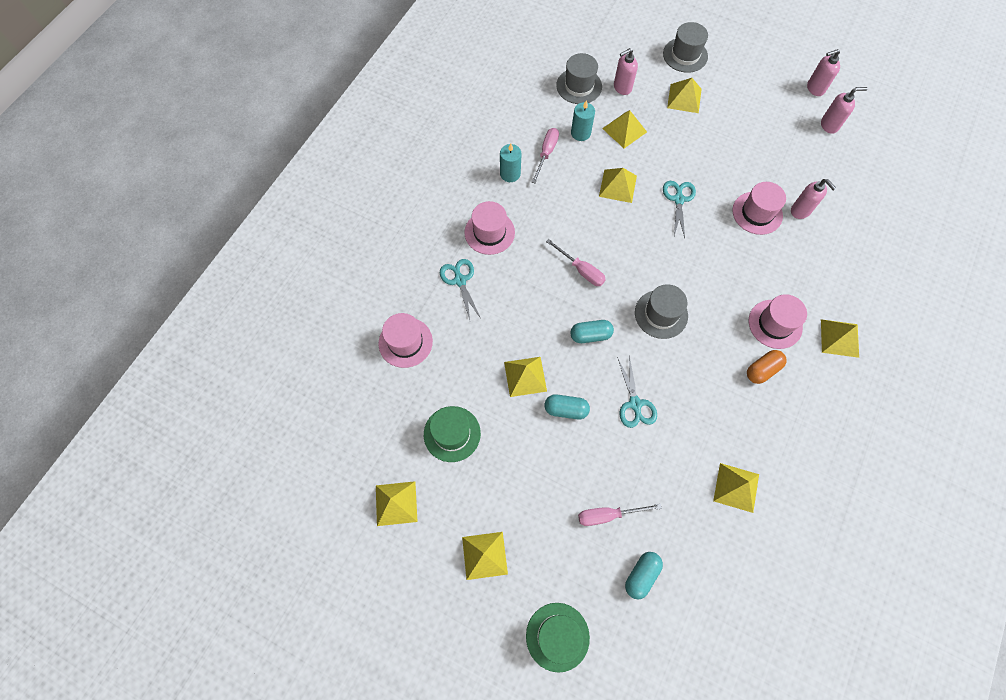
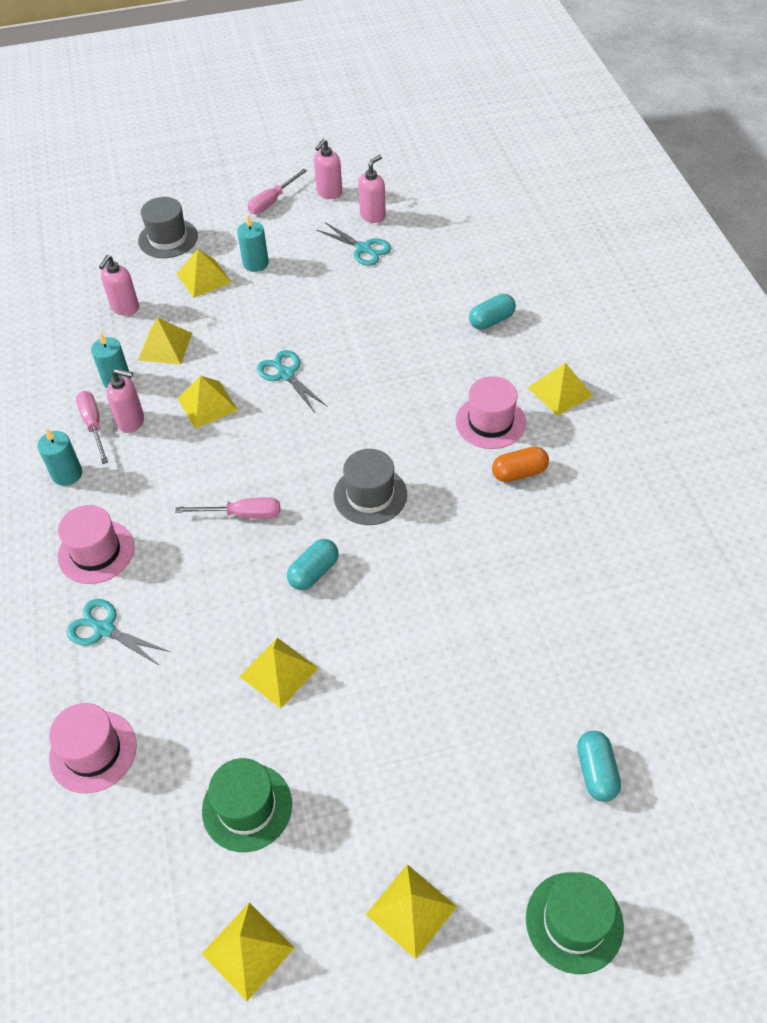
camera: 40 degrees left, 15 degrees down
turquoise capsule [545,394,590,419] -> turquoise capsule moved to [469,294,516,330]
grey hat [556,53,602,104] -> none
pink screwdriver [578,504,662,526] -> pink screwdriver moved to [248,169,307,214]
turquoise scissors [617,356,657,428] -> turquoise scissors moved to [317,222,391,266]
yellow pyramid [713,463,759,513] -> none
pink hat [732,182,786,235] -> none
orange capsule [747,350,787,384] -> orange capsule turned 60 degrees clockwise [492,446,549,482]
pink soap dispenser [791,179,836,219] -> pink soap dispenser moved to [106,369,144,433]
none -> turquoise candle [237,215,269,272]

